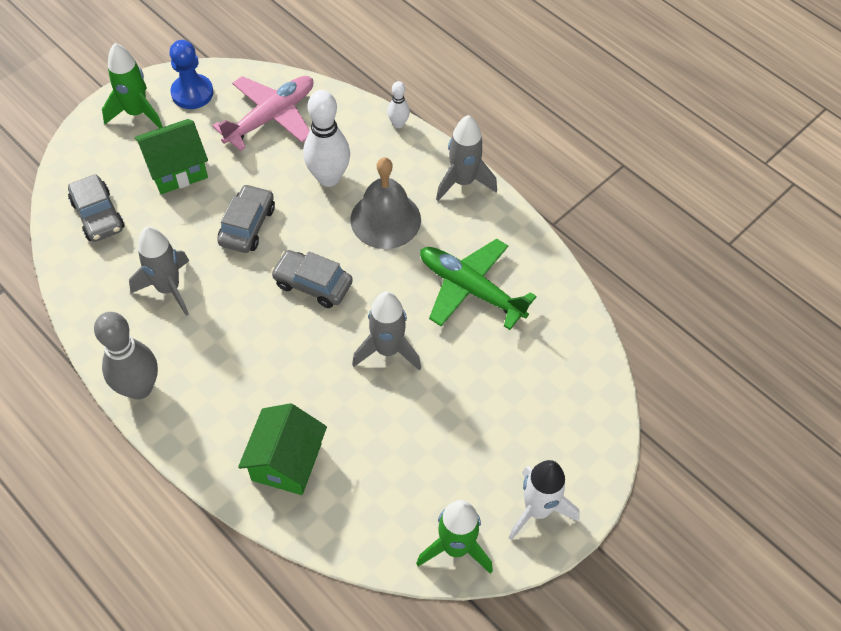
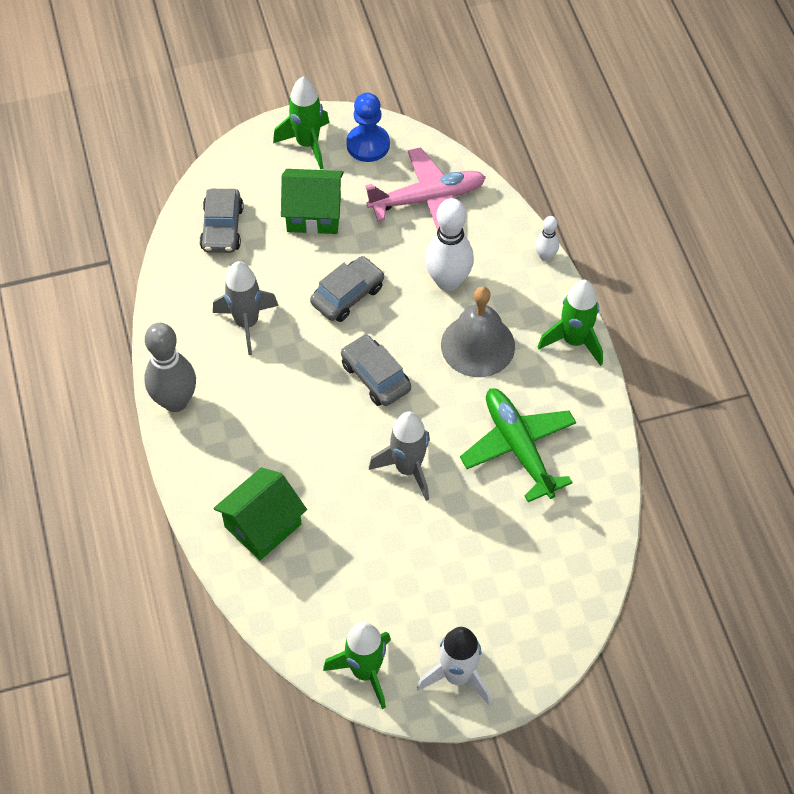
camera: 30 degrees right, 0 degrees up
grey rocket [436,115,497,201] -> green rocket [538,280,603,366]

